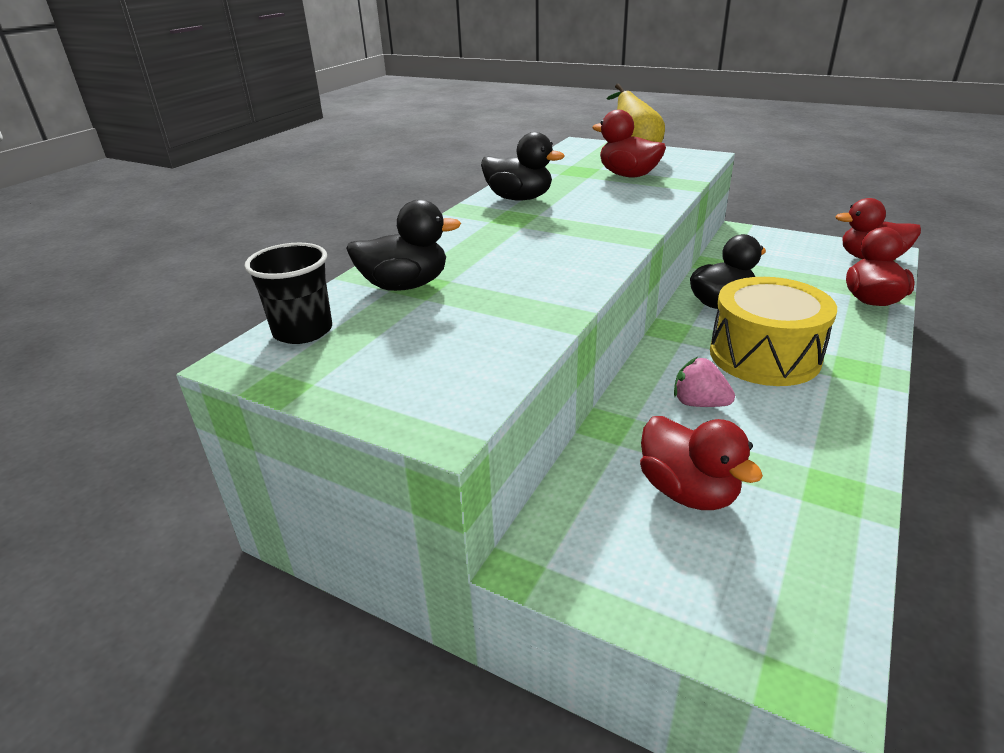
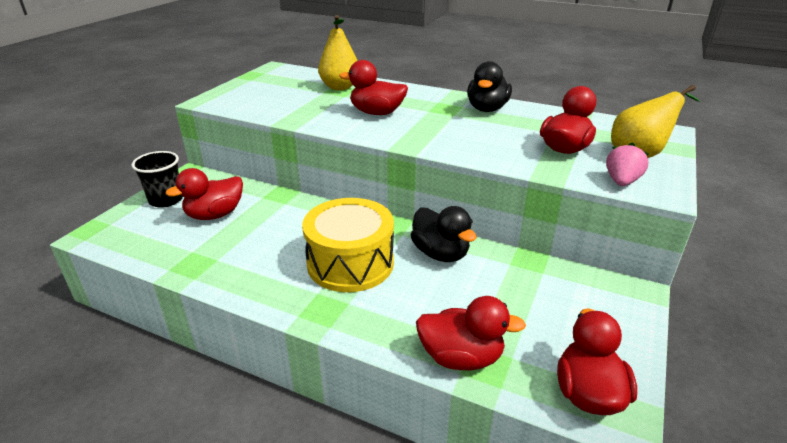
camera: 85 degrees right, 0 degrees up
black cup [244,243,332,344] -> black cup moved to [131,151,183,208]
black duck [346,199,461,291] -> yellow pear [318,15,358,90]
pink strawberry [674,357,735,407] -> pink strawberry moved to [606,142,649,186]
none -> red duck [339,60,408,115]

